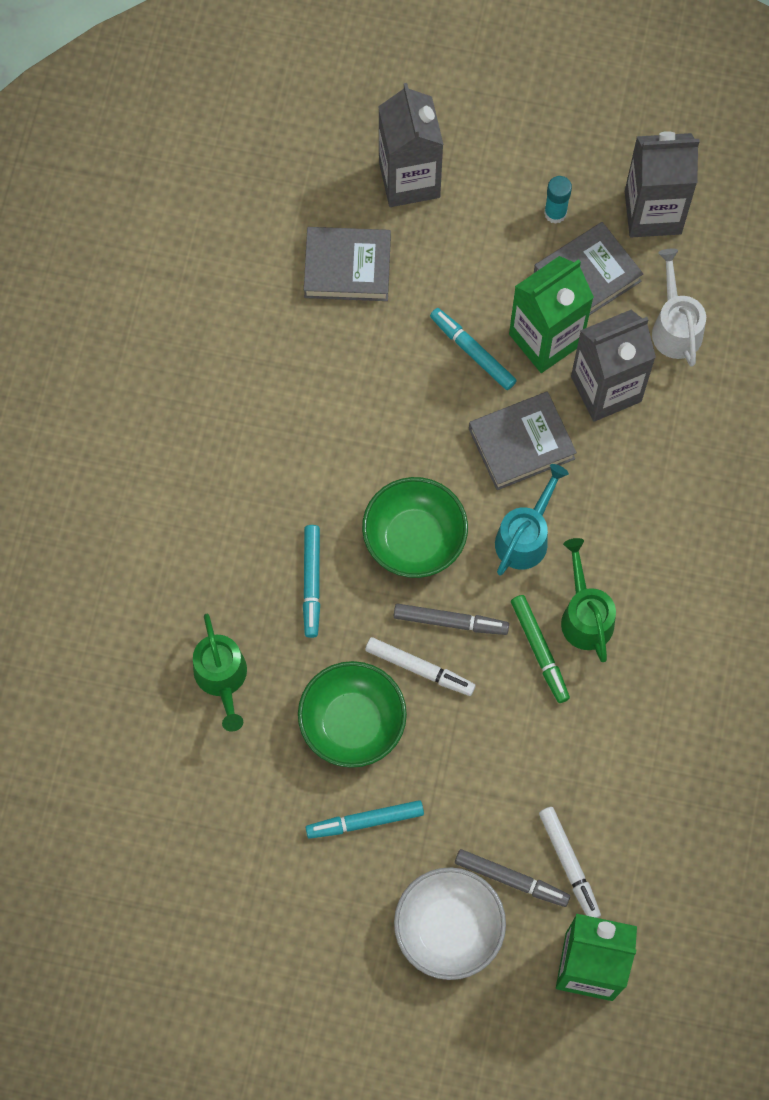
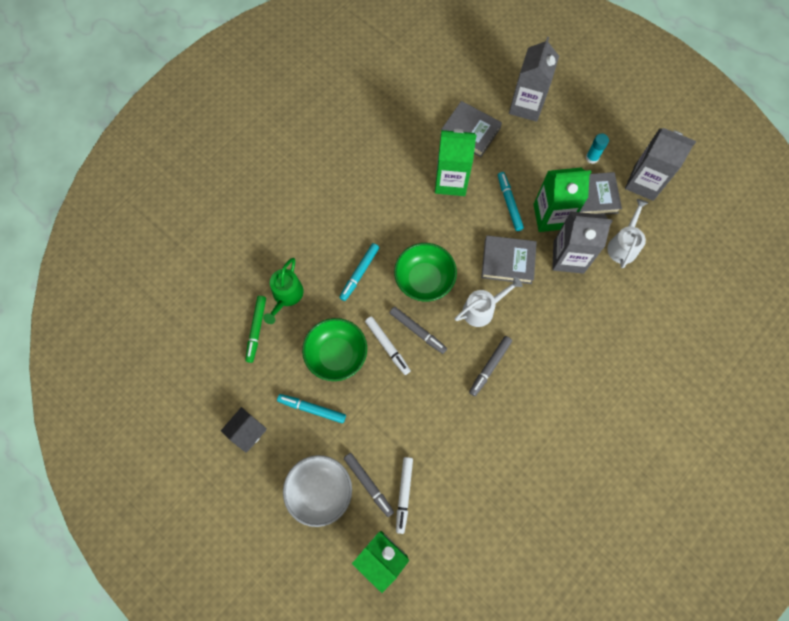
camera: 30 degrees right, 0 degrees up
turquoise watering can [495,464,569,575] -> white watering can [455,277,522,327]
green marker [511,595,570,703] -> green marker moved to [245,296,266,363]
green watering can [561,538,616,662] -> grey marker [469,336,512,396]
none -> grey house [221,407,267,453]
none -> green carton [435,129,477,196]

